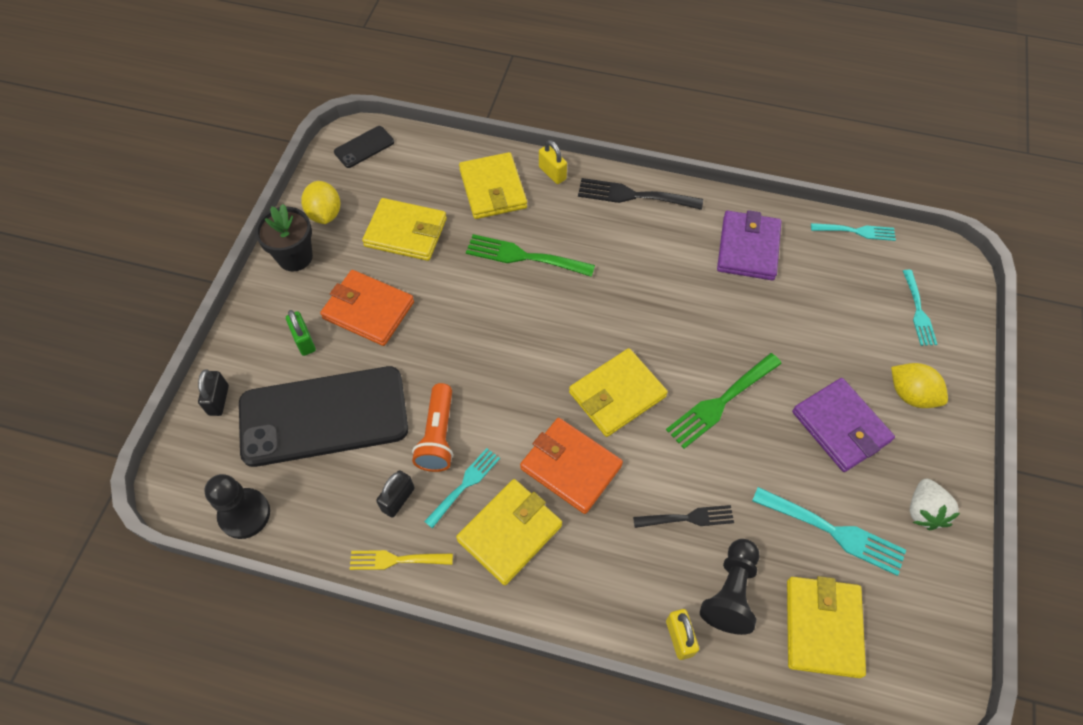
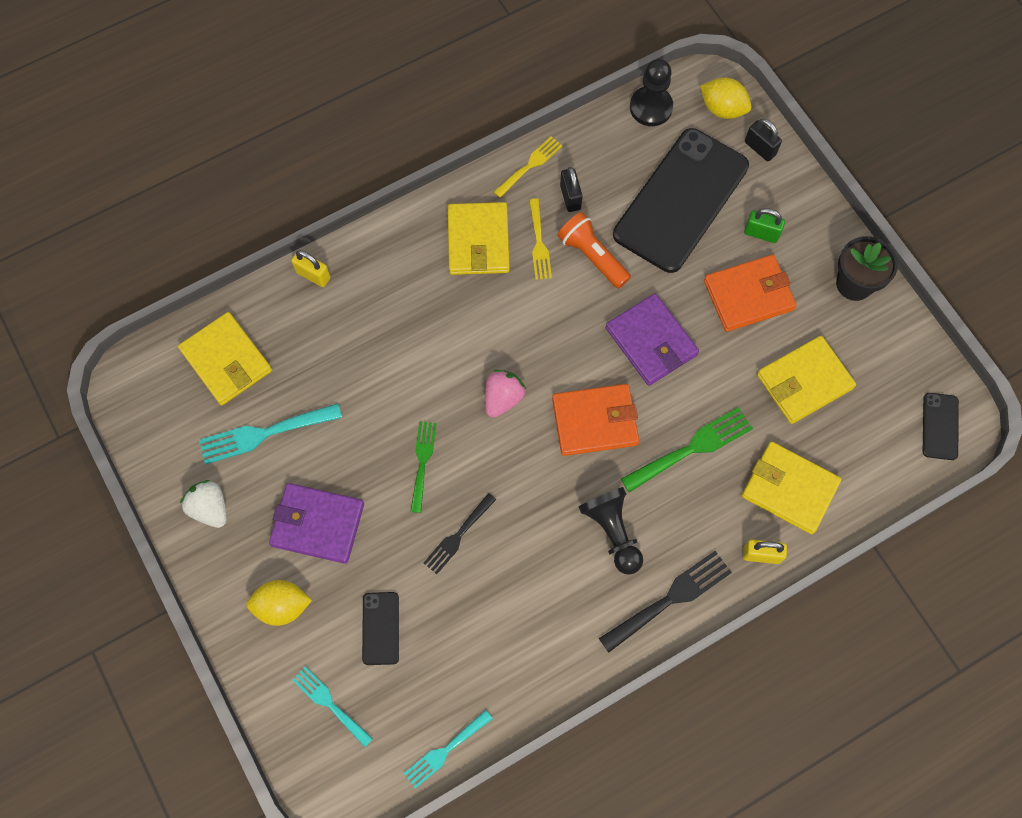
camera: 135 degrees right, 10 degrees up
yellow lemon [301,181,340,224] -> yellow lemon moved to [700,78,752,119]
turquoise fork [424,448,500,529] -> yellow fork [529,198,552,280]
orange wallet [520,418,623,514] -> orange wallet moved to [552,384,639,456]
yellow wallet [569,348,668,437] -> pink strawberry [485,370,526,418]
black fork [633,505,734,528] -> black fork moved to [424,493,497,574]
green fork [666,353,782,449] -> green fork [410,421,437,513], size x0.66
black pawn [700,539,760,635] -> black pawn moved to [578,487,643,575]
purple wallet [717,210,782,281] -> purple wallet moved to [606,294,699,386]
none -> black phone [362,592,399,665]

